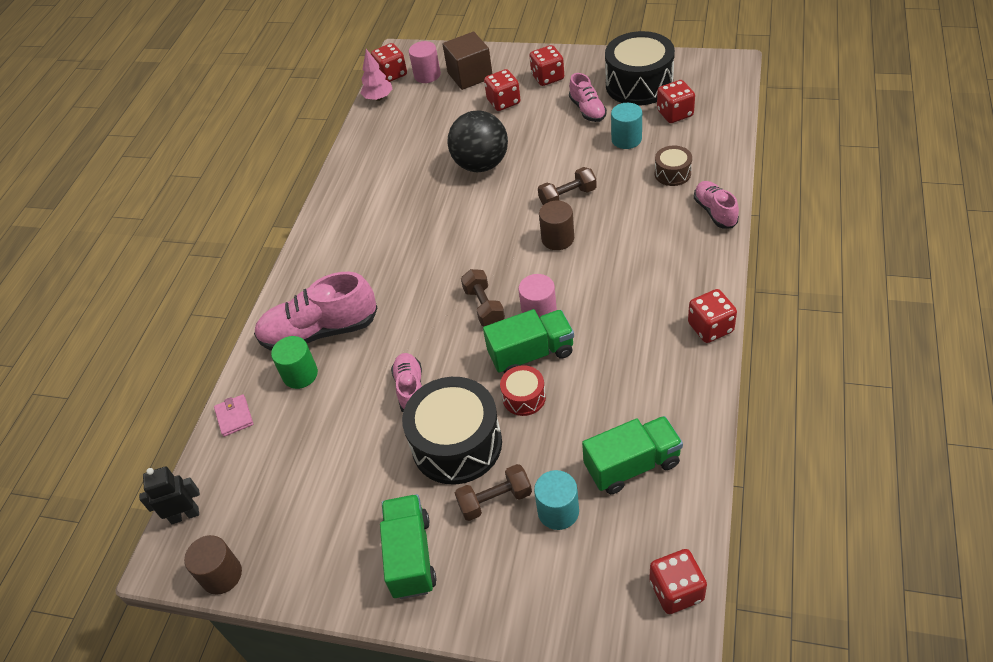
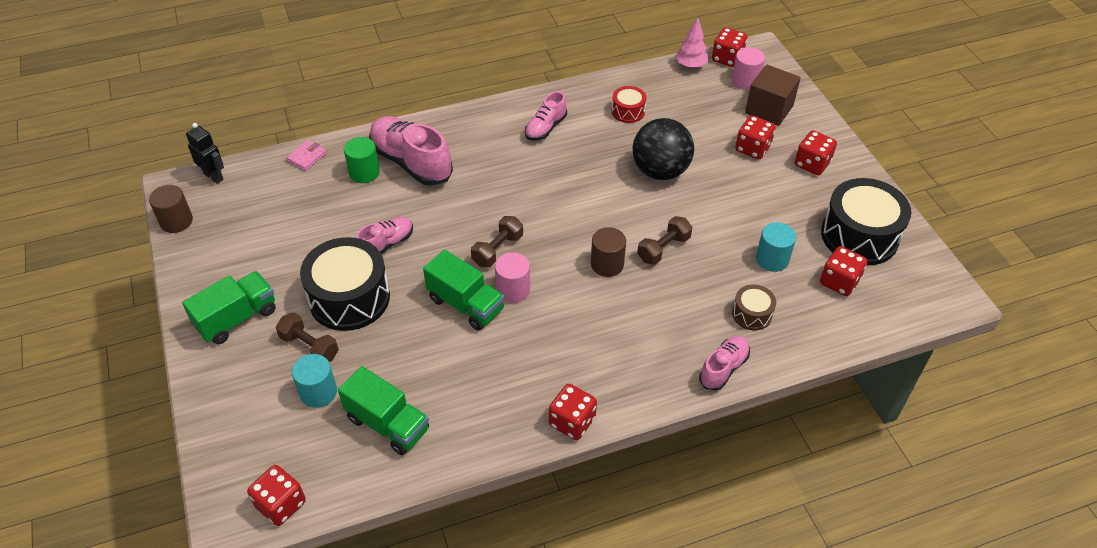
camera: 50 degrees right, 0 degrees up
red drum [500,365,546,416] -> red drum moved to [612,86,646,123]
brown dumbbell [538,167,597,205] -> brown dumbbell turned 75 degrees counterclockwise [637,216,692,265]
pink shoe [569,73,607,122] -> pink shoe moved to [525,91,567,141]

